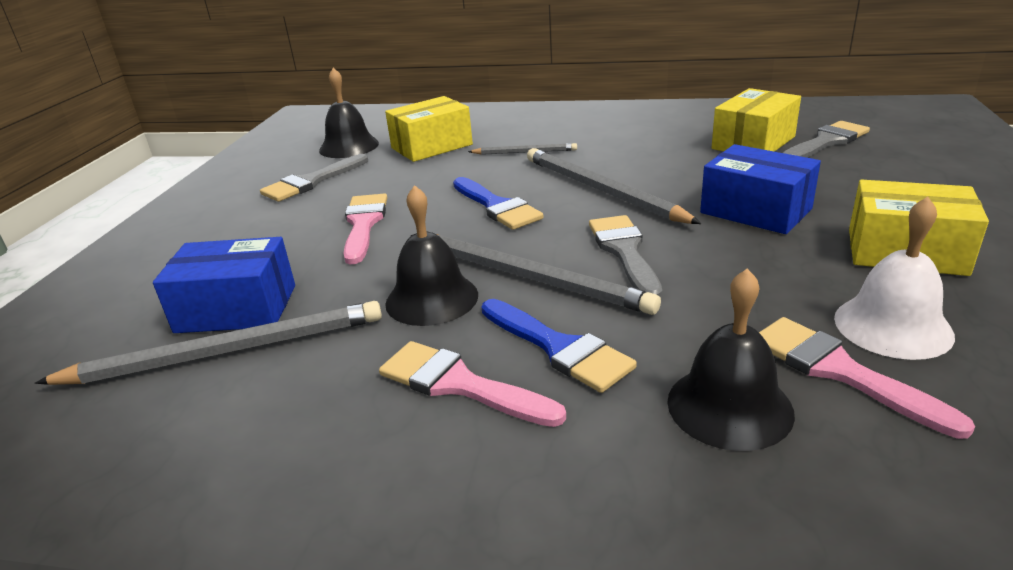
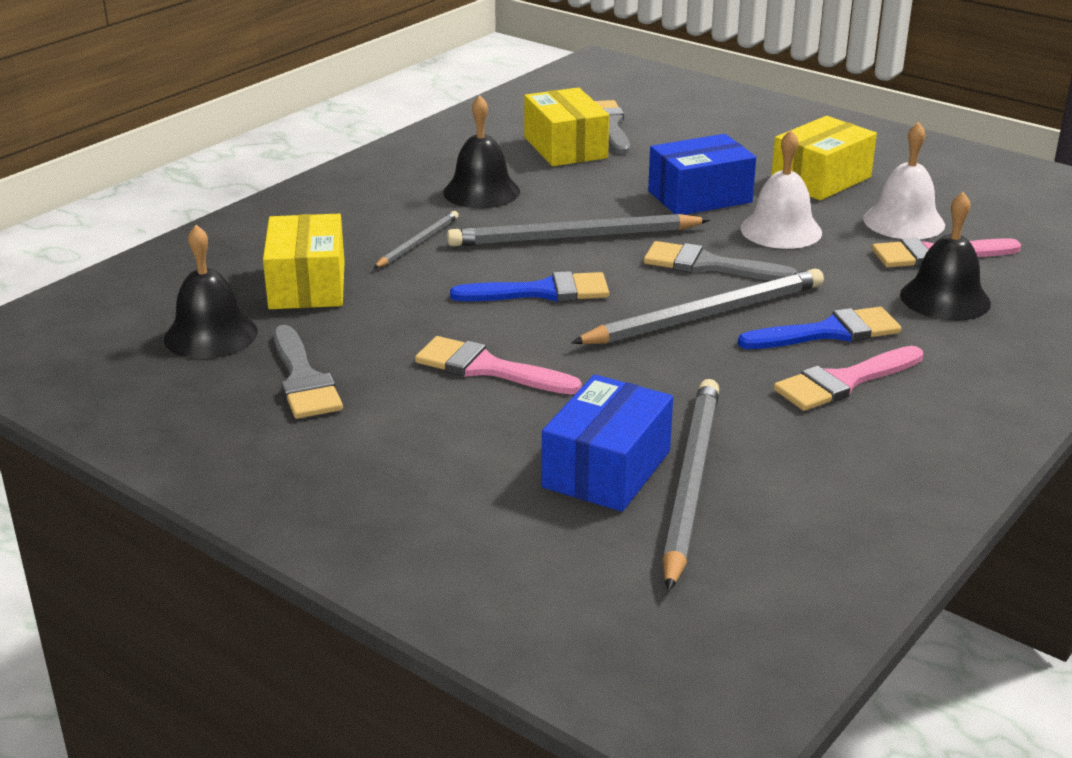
camera: 65 degrees left, 0 degrees up
black bell [385,185,478,326] -> black bell moved to [443,95,520,208]
none -> white bell [740,130,822,249]

